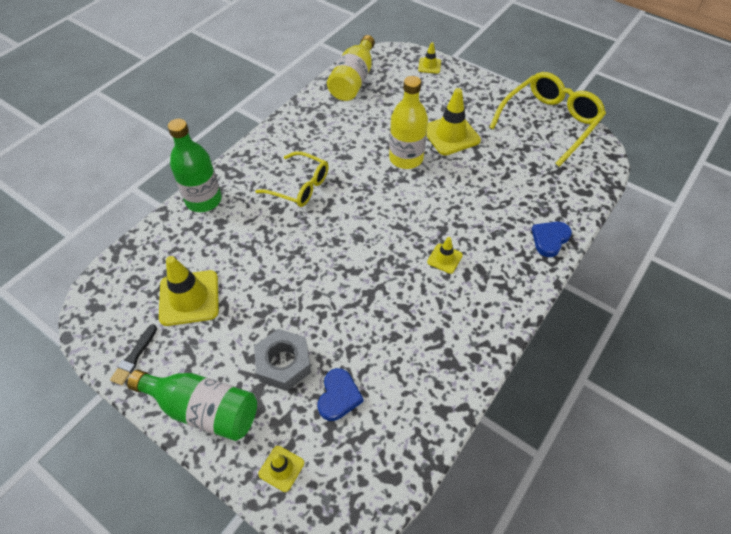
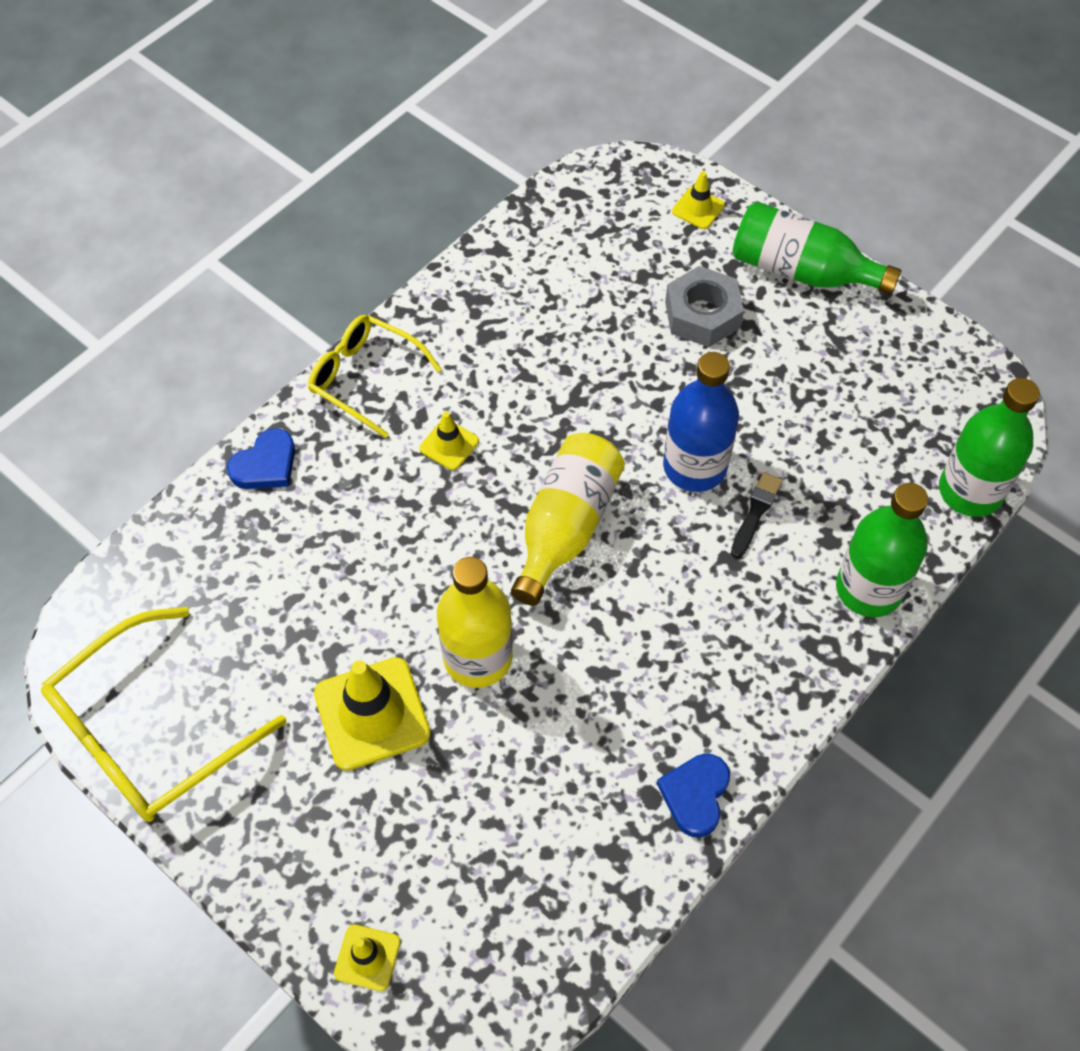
camera: 175 degrees left, 5 degrees up
black brush [110,324,157,385] -> black brush moved to [731,472,782,558]
yellow traffic cone [159,256,219,326] -> none
yellow glasses [255,151,329,207] -> yellow glasses moved to [308,315,442,438]
blue heart [318,368,363,421] -> blue heart moved to [657,753,730,838]
yellow bottle [327,35,375,101] -> yellow bottle moved to [511,433,625,606]
none -> blue bottle [663,352,739,492]
none -> green bottle [939,378,1040,517]

